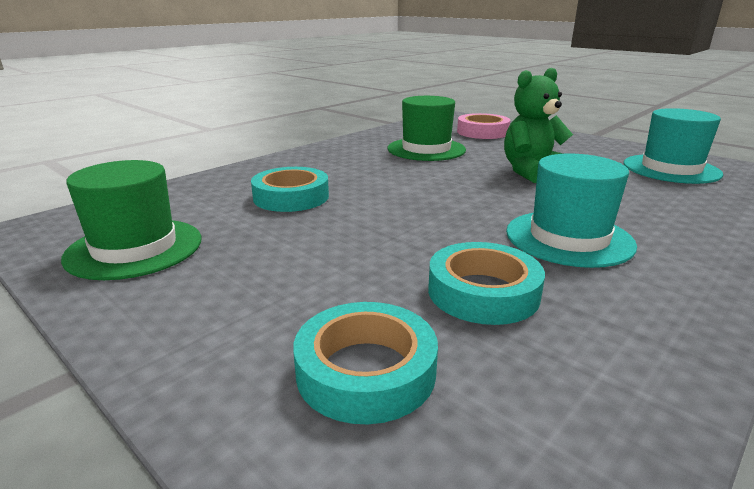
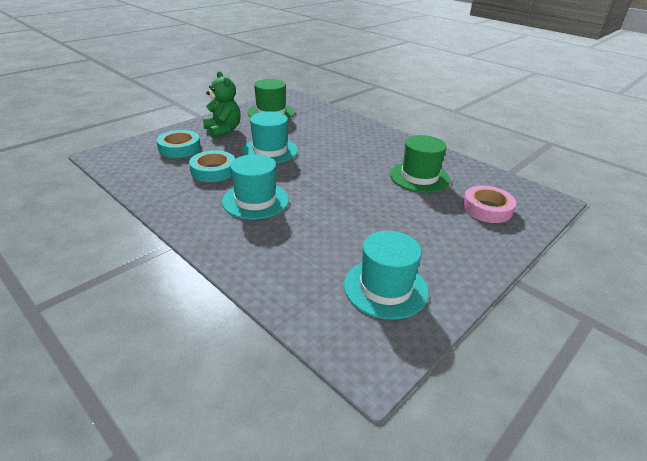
camera: 90 degrees right, 10 degrees up
turquoise tape [251,167,329,212] -> none
green teddy bear [504,68,573,183] -> green teddy bear moved to [203,71,241,139]
none -> turquoise hat [242,111,298,163]

